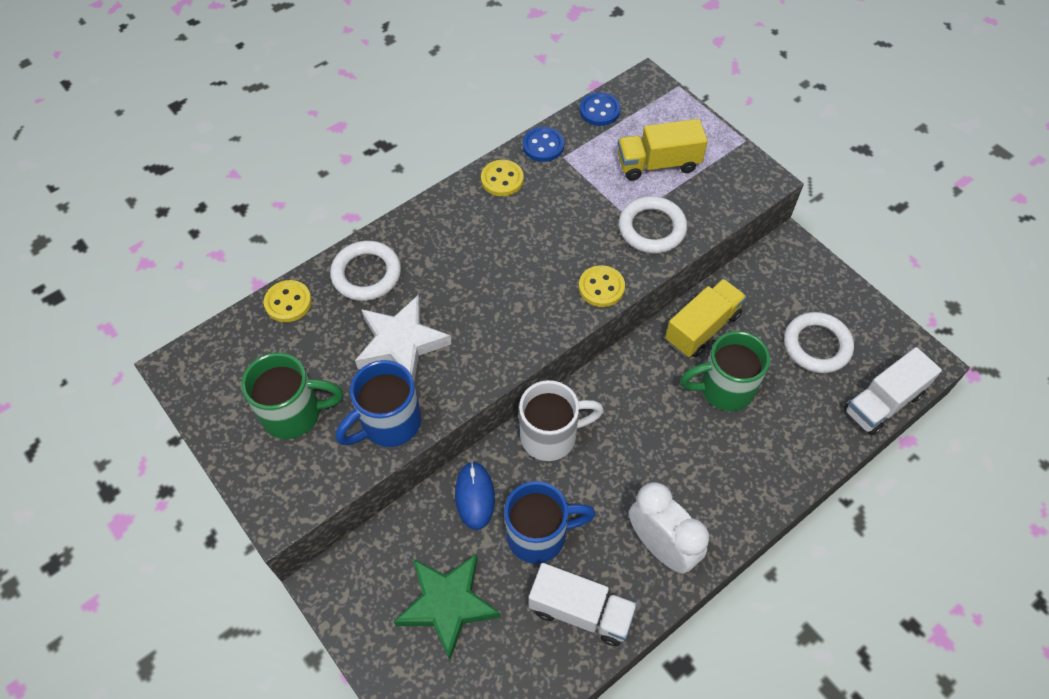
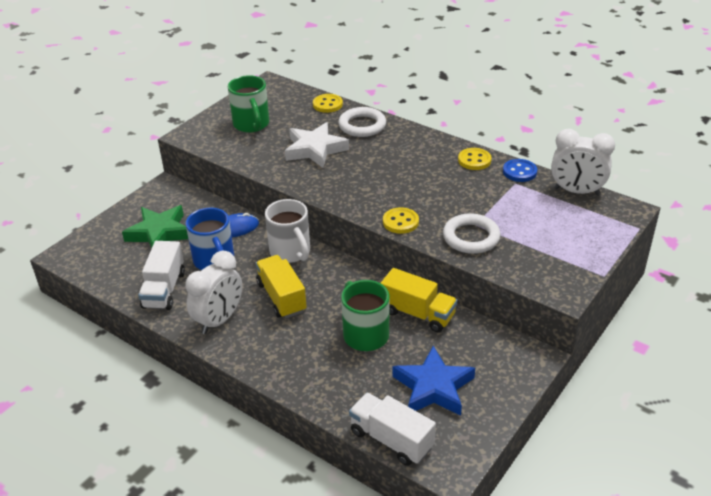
camera: 75 degrees right, 20 degrees down
blue mug [336,360,421,447] -> none
blue button [579,92,620,126] -> white clock [551,129,615,195]
yellow truck [618,119,708,181] -> yellow truck moved to [256,255,307,318]
white ring [784,312,854,373] -> blue star [393,346,475,416]

